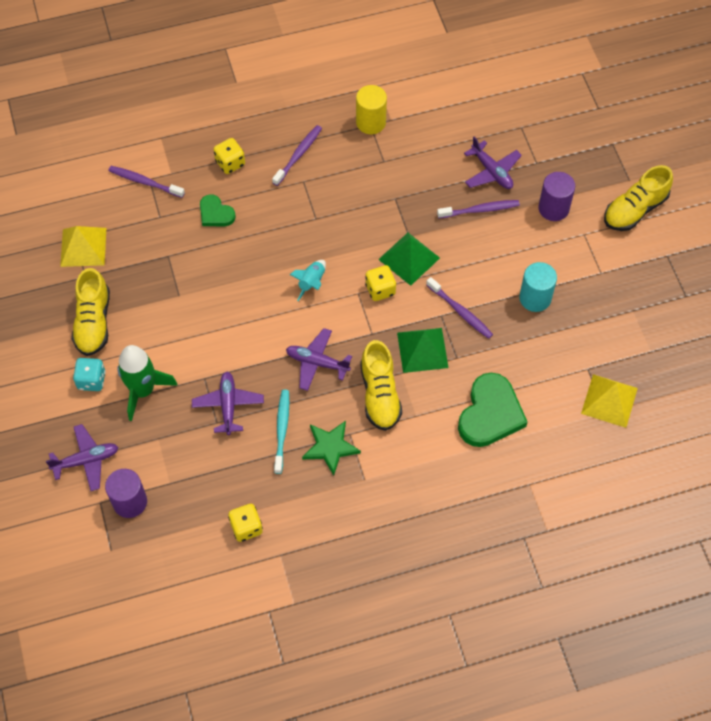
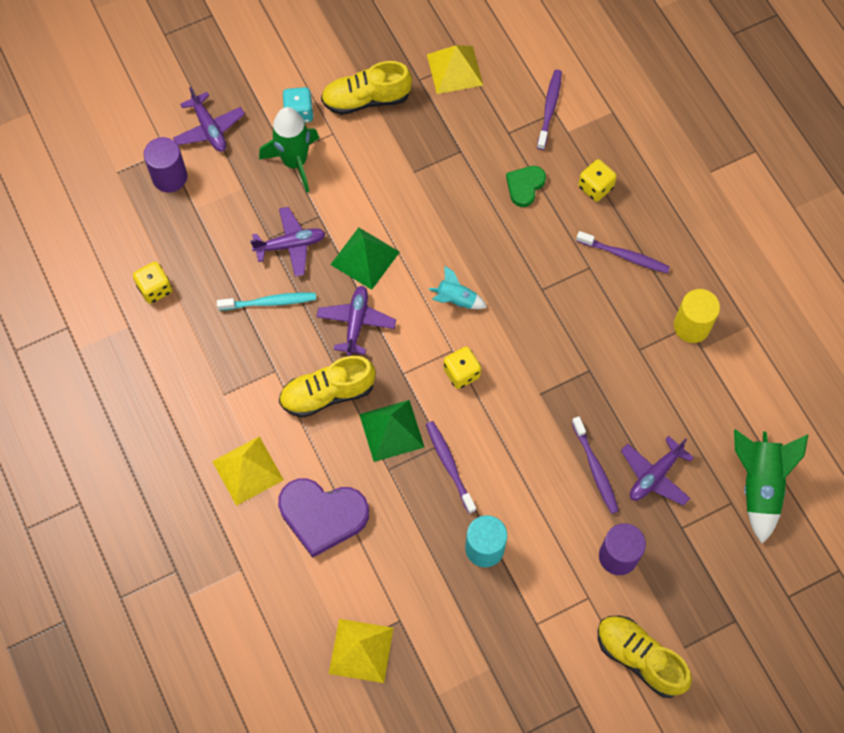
camera: 80 degrees right, 5 degrees up
green star [302,421,361,476] -> none
green pyramid [378,233,440,286] -> green pyramid moved to [330,227,400,290]
purple toothbrush [426,277,493,339] -> purple toothbrush turned 120 degrees clockwise [426,421,476,514]
green heart [458,373,528,447] -> purple heart [278,478,369,558]
none -> yellow pyramid [212,436,284,506]
none -> green rocket [734,429,808,543]

